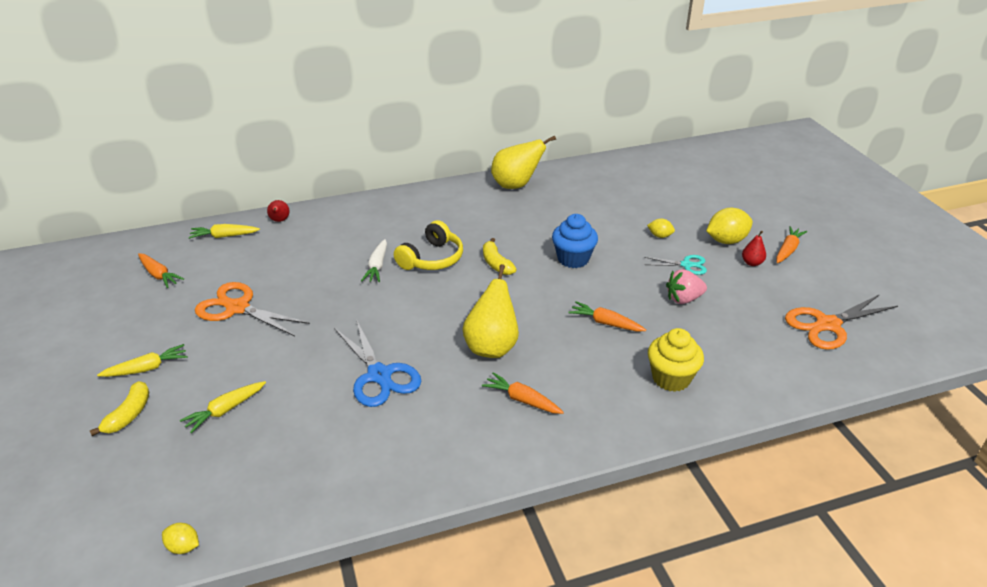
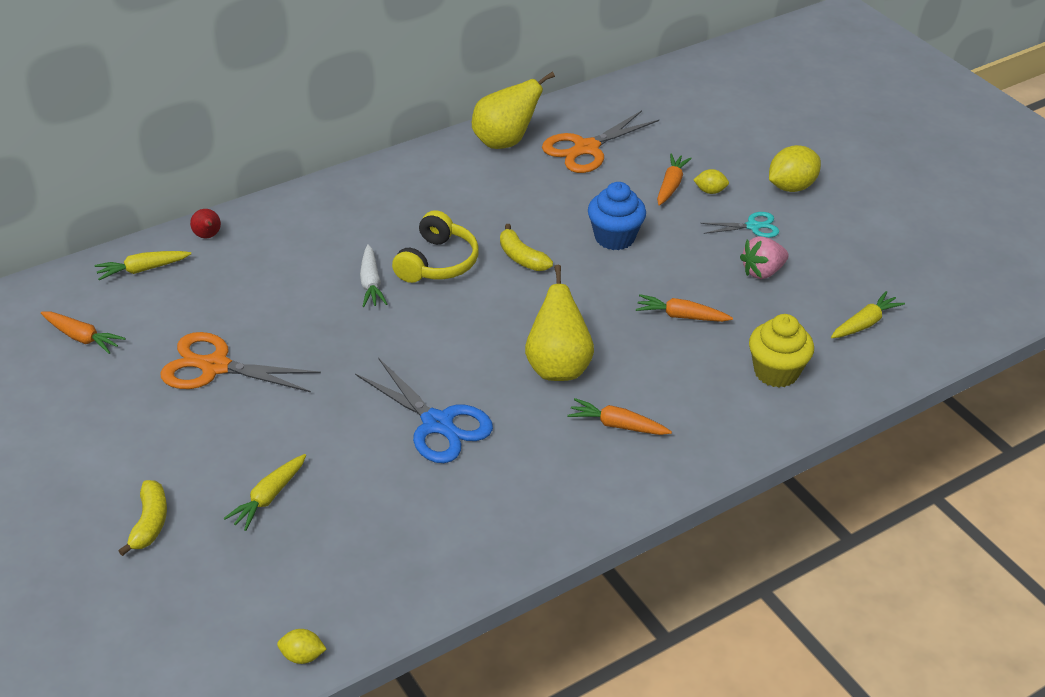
camera: 15 degrees left, 5 degrees up
yellow carrot [97,344,188,377] -> yellow carrot moved to [831,291,905,338]
red pear [742,231,766,266] -> none
orange carrot [776,226,807,263] -> orange carrot moved to [657,154,692,206]
orange scissors [785,294,898,350] -> orange scissors moved to [542,110,659,173]

